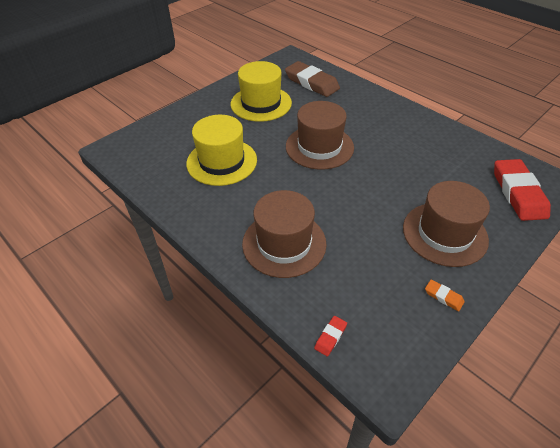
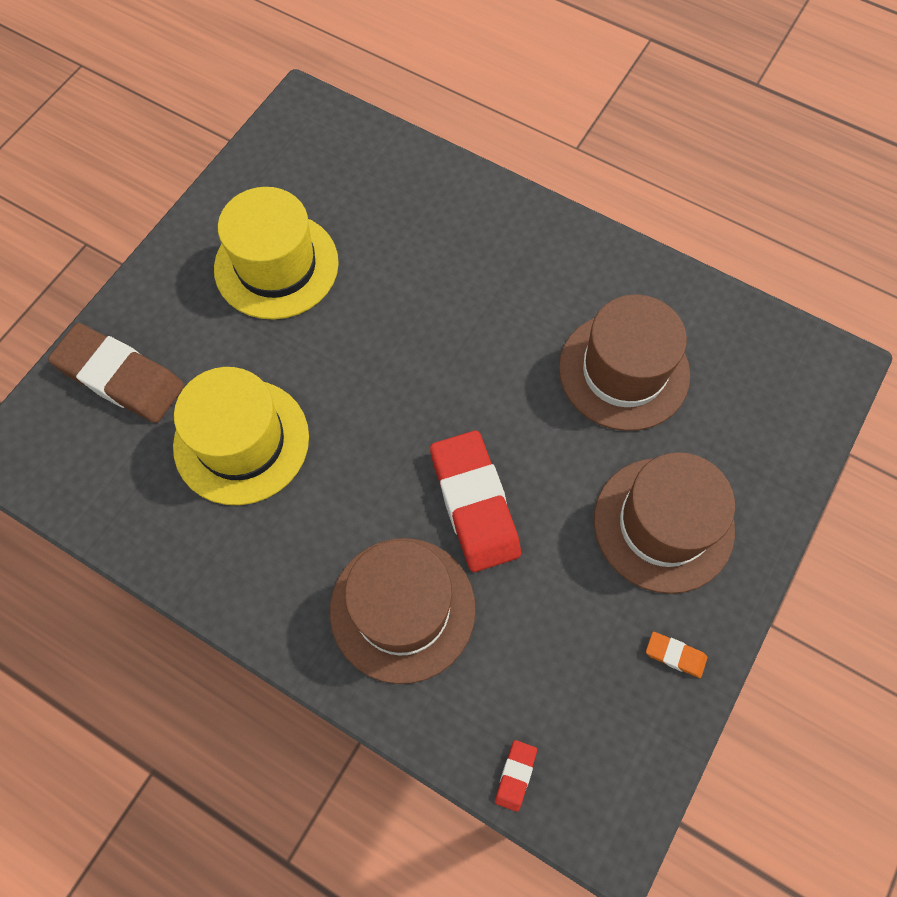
camera: 15 degrees left, 20 degrees up
brown eraser [285,61,340,97] -> brown eraser moved to [48,323,184,423]
brown hat [286,101,354,170] -> brown hat moved to [559,295,690,431]
red eraser [494,159,551,221] -> red eraser moved to [430,430,521,572]

